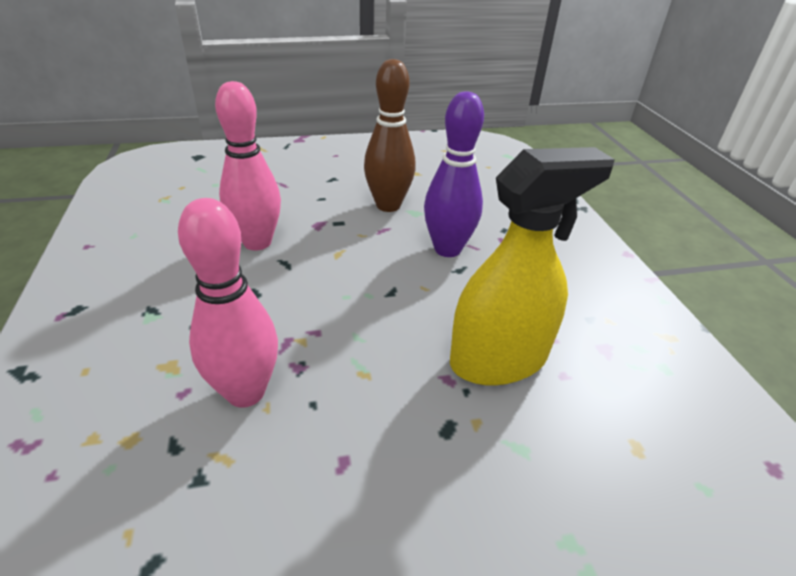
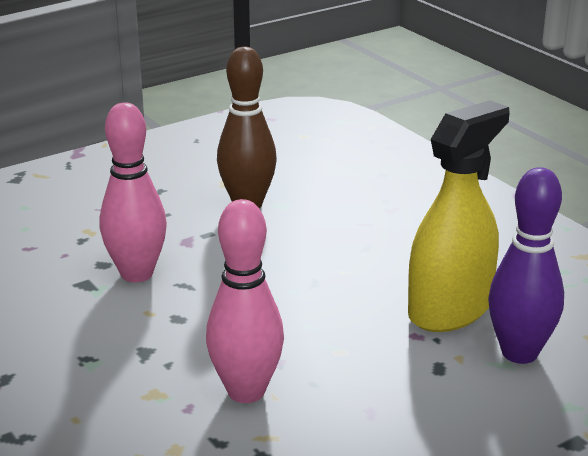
camera: 20 degrees left, 10 degrees down
purple bowling pin [424,91,484,257] -> purple bowling pin moved to [488,167,564,364]

